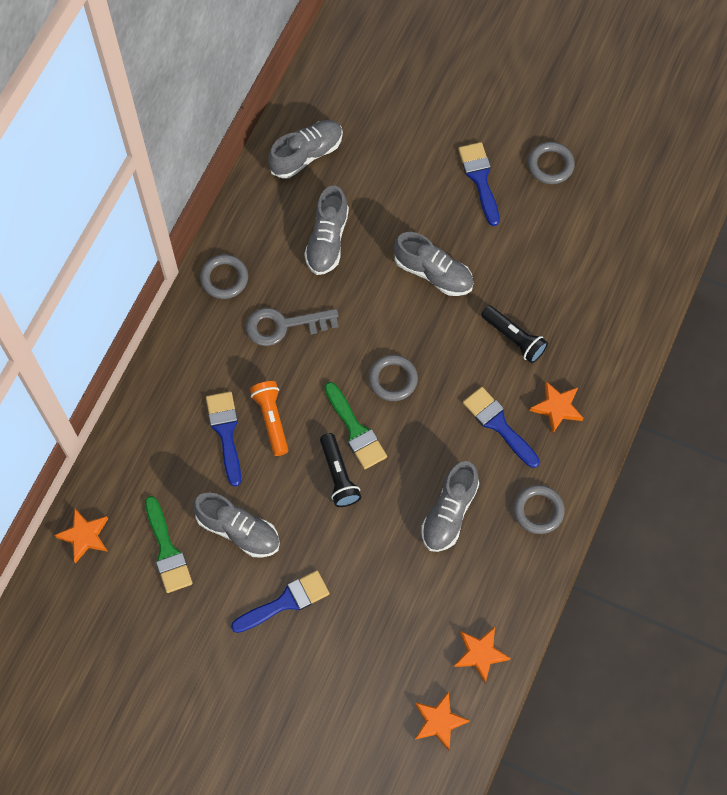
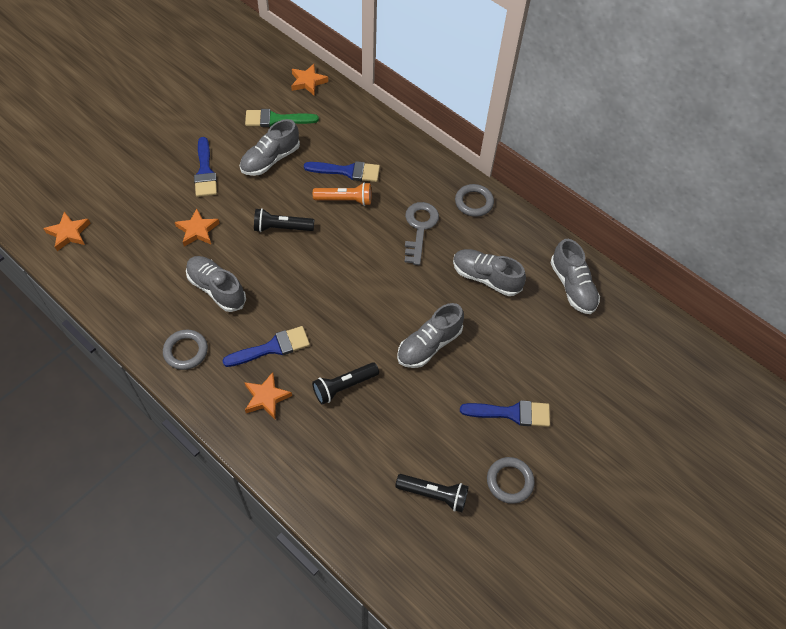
camera: 105 degrees right, 10 degrees down
green brush [324,382,387,469] -> none
grey ring [368,355,418,401] -> none
orange star [454,627,511,683] -> orange star moved to [175,208,220,247]
none -> black flashlight [395,474,469,512]

